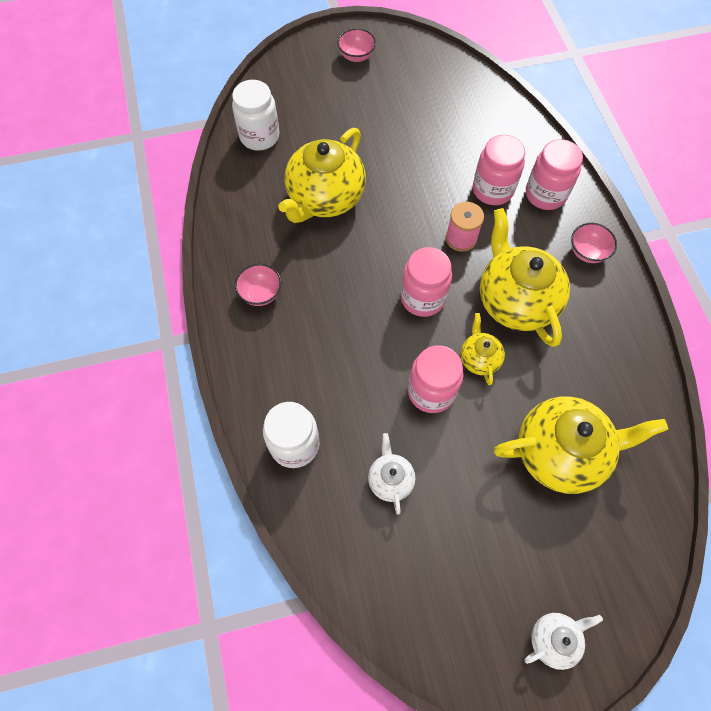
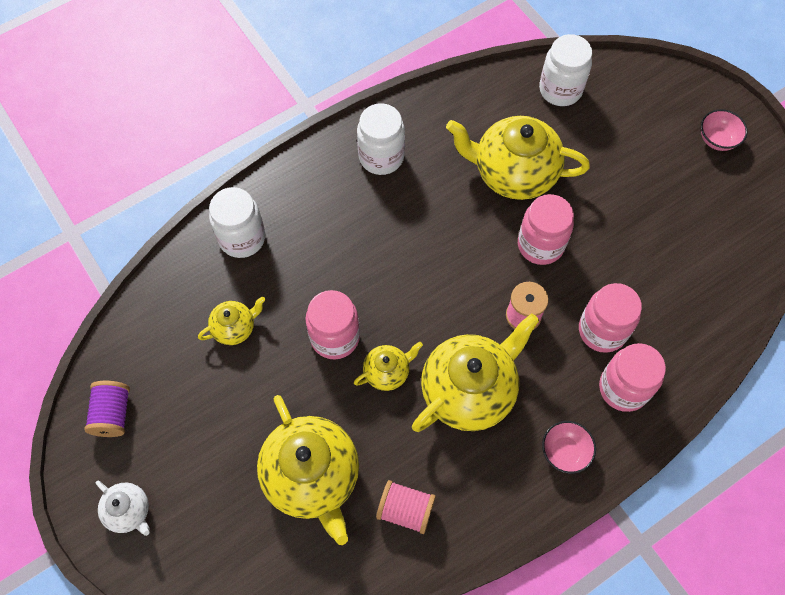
camera: 70 degrees right, 0 degrees up
pink bowl [235,264,281,306] -> white jar [357,103,405,175]
white teapot [368,433,415,515] -> yellow teapot [198,296,265,345]
pink jar [401,247,452,317] -> pink jar moved to [518,194,574,265]
none -> purple spool [84,381,130,437]
none -> pink spool [376,480,436,534]

